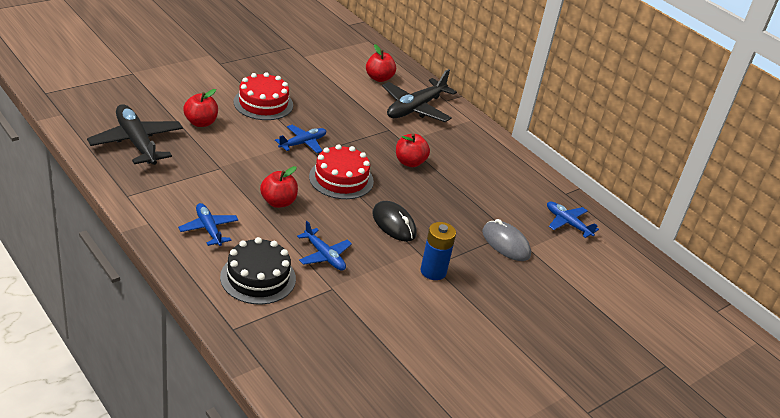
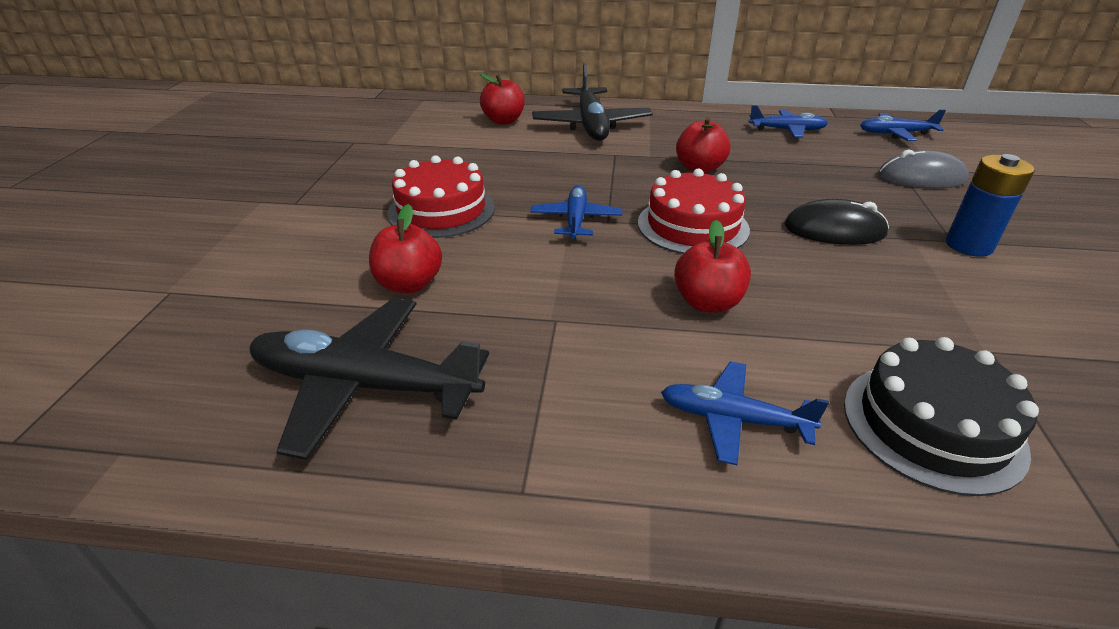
camera: 40 degrees left, 0 degrees up
blue plane [297,221,352,271] -> blue plane moved to [748,105,828,137]

